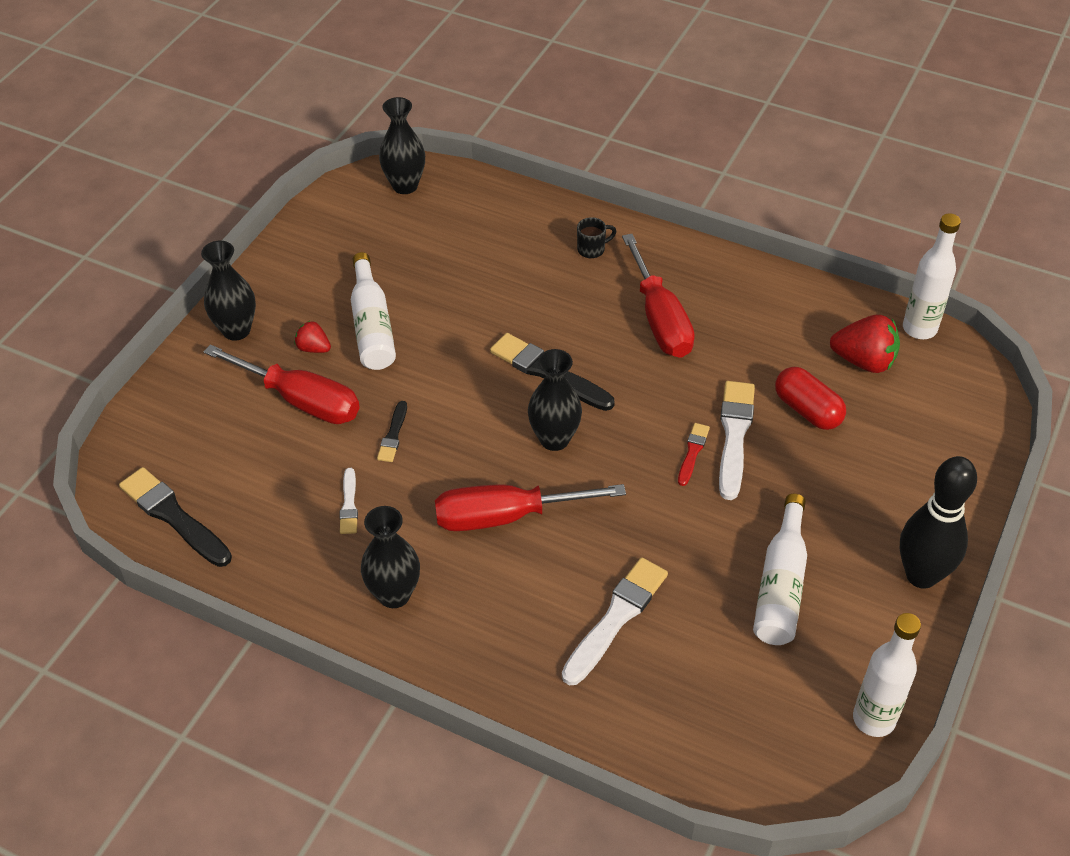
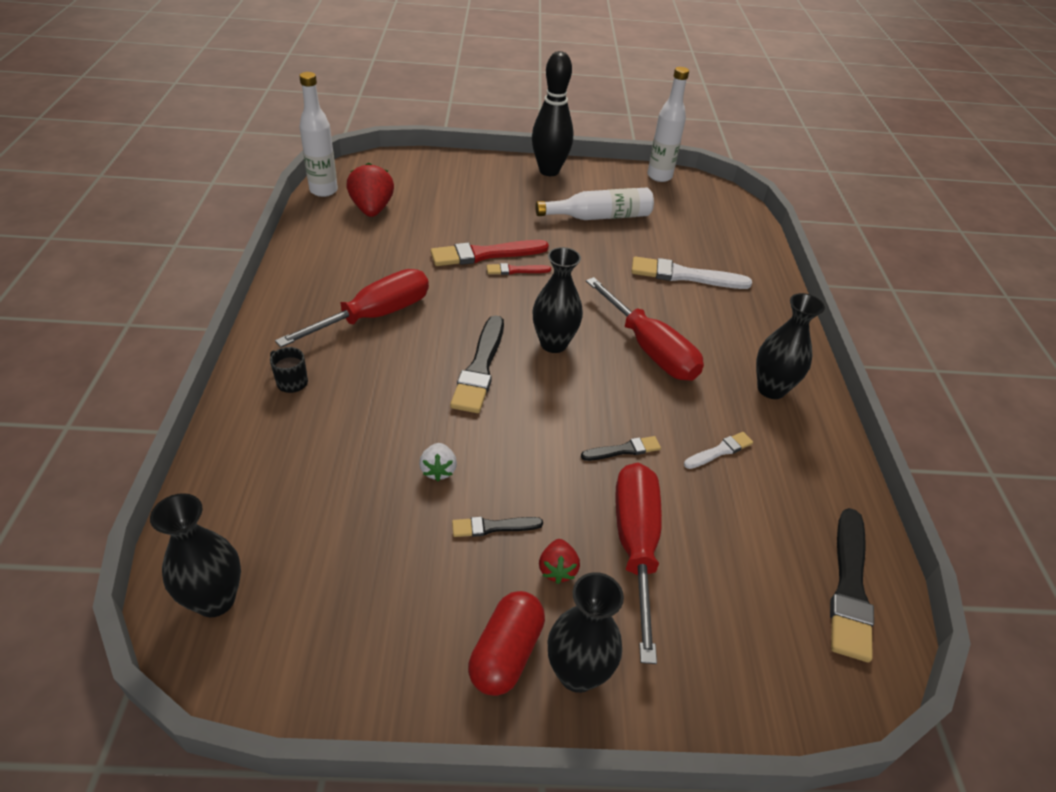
camera: 120 degrees left, 5 degrees down
white bottle [351,252,396,370] -> black brush [452,517,543,537]
white brush [719,381,755,500] -> red brush [431,240,549,266]
red capsule [775,367,846,430] -> red capsule moved to [468,591,545,696]
none -> white strawberry [419,443,457,481]

